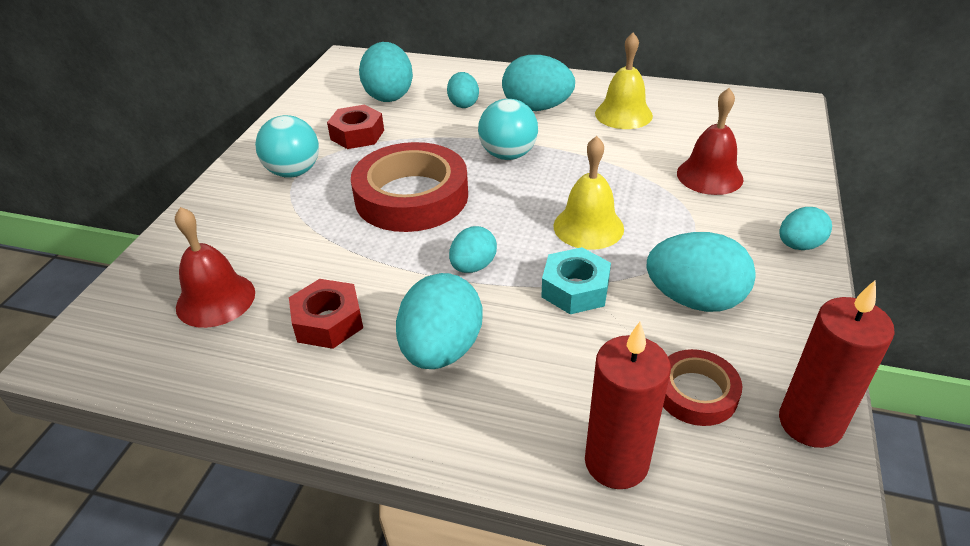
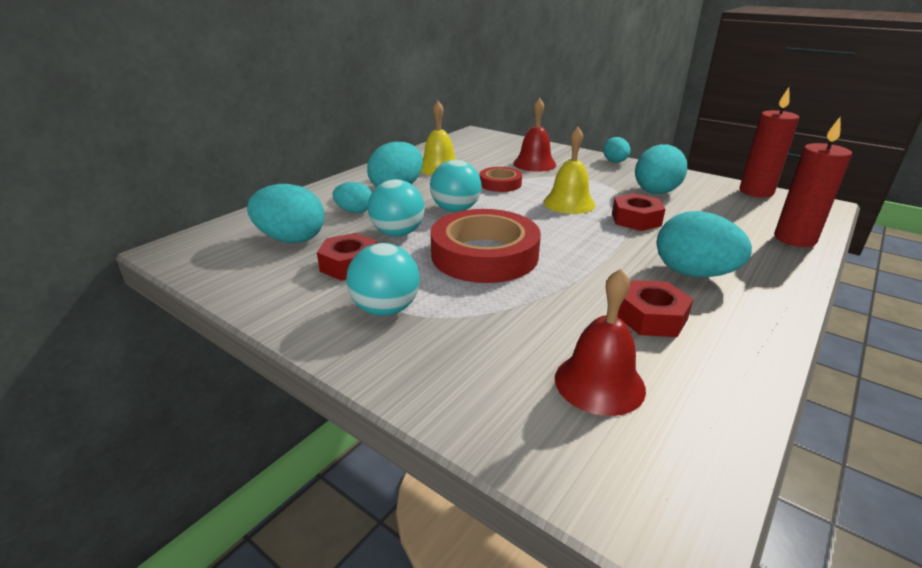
camera: 70 degrees left, 10 degrees down
turquoise egg [449,226,497,273] -> none
turquoise nut [541,247,611,314] -> red nut [612,193,665,231]
red tape [663,349,742,426] -> red tape moved to [480,167,522,192]
none -> turquoise ball [368,179,425,237]

